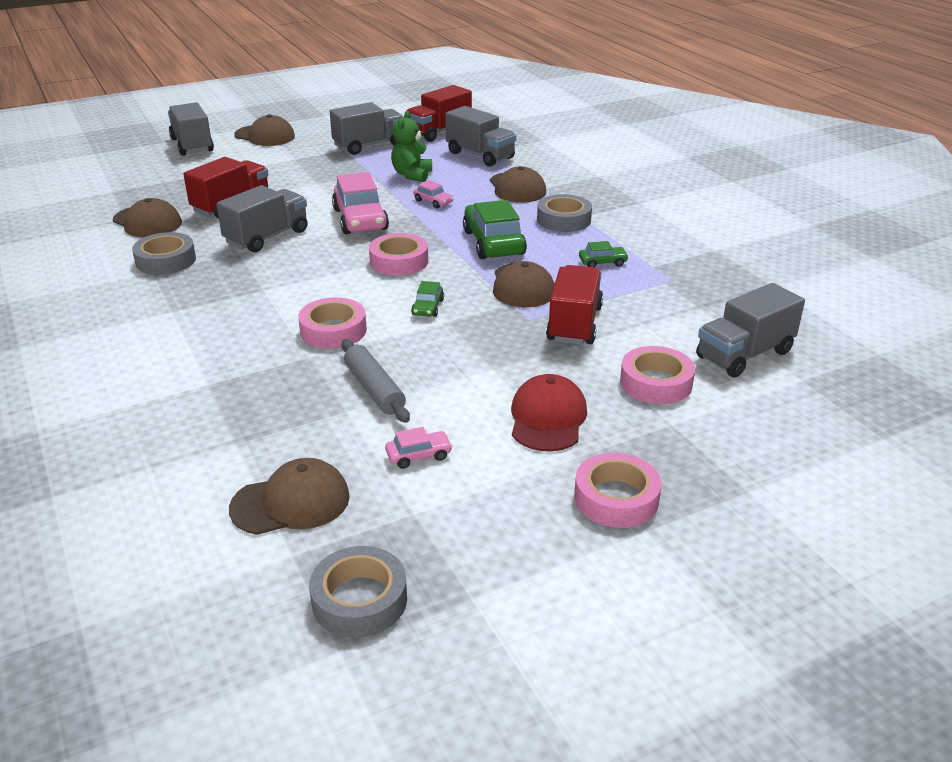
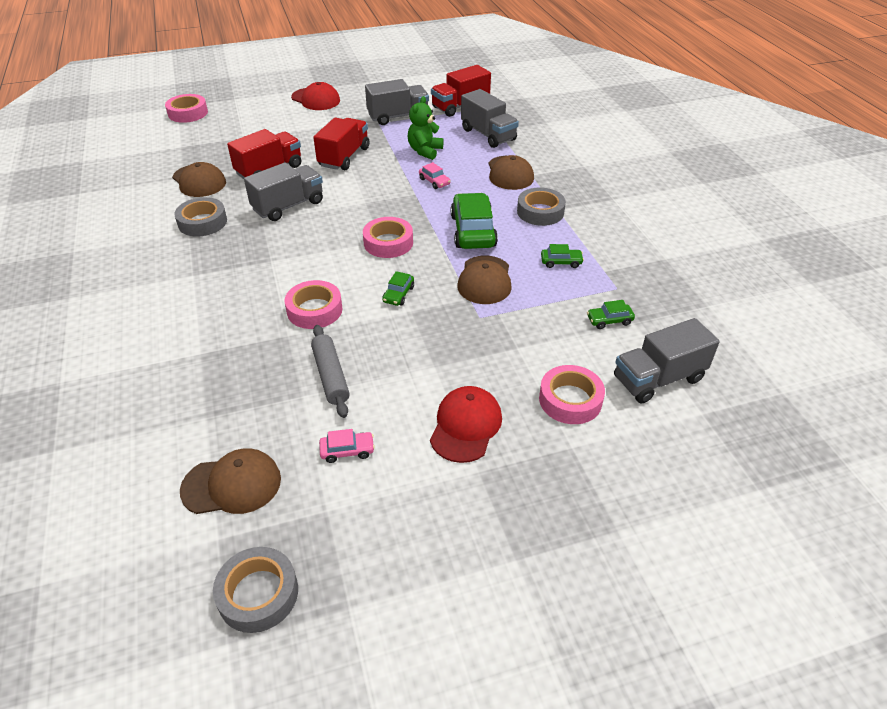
camera: 10 degrees right, 10 degrees up
grey truck [168,102,214,156] -> none
brown cap [234,114,295,146] -> red cap [291,82,340,110]
pink car [332,172,389,234] -> none
red truck [546,265,603,345] -> red truck moved to [313,117,369,170]
pink tape [574,453,662,528] -> pink tape moved to [165,94,208,123]
none -> green car [587,300,635,329]

